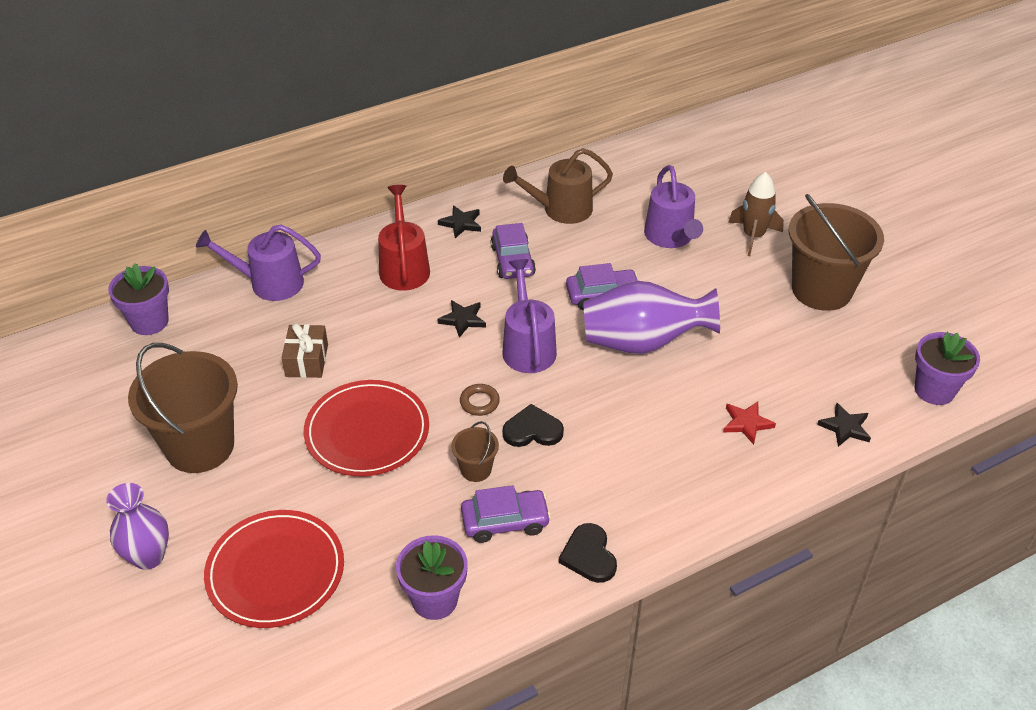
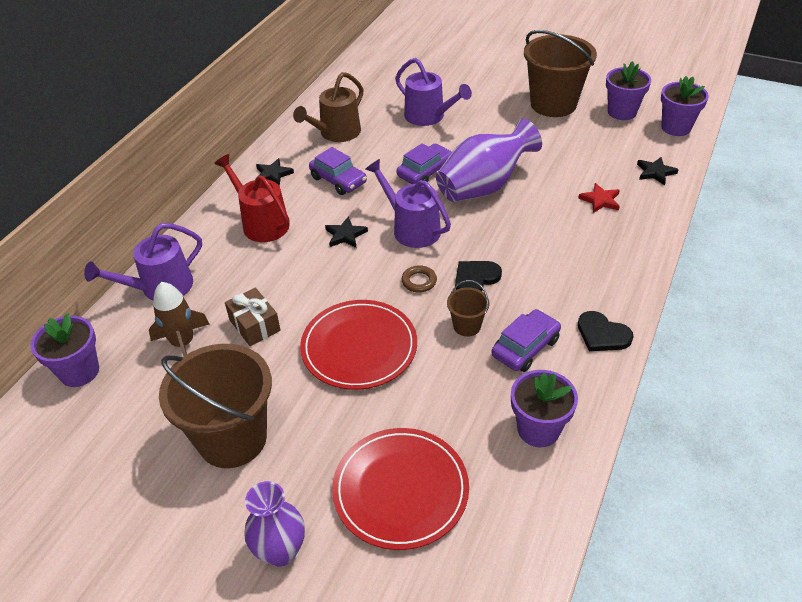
camera: 35 degrees left, 0 degrees up
brown rocket [728,172,784,256] -> brown rocket moved to [149,282,210,356]
none -> purple flower pot [606,61,651,120]

